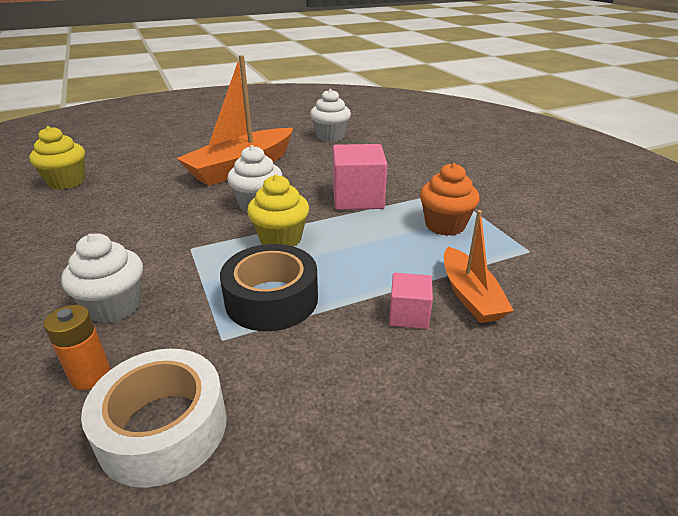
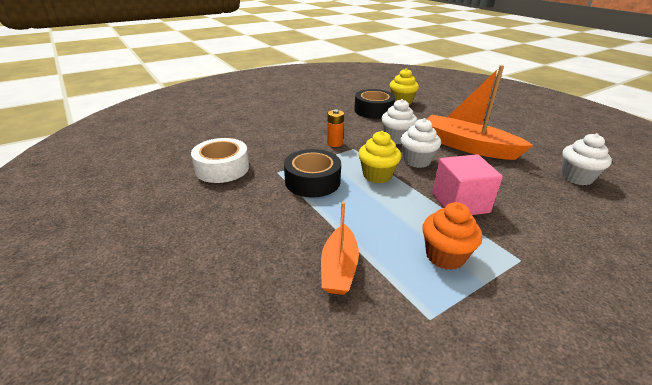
camera: 80 degrees right, 0 degrees up
orange battery [44,305,111,390] -> orange battery moved to [327,110,344,147]
white cupcake [61,233,143,323] -> white cupcake moved to [381,99,417,144]
pink cube [389,273,433,329] -> none
orange boat [444,210,514,323] -> orange boat turned 60 degrees counterclockwise [321,202,359,295]
none -> black tape [354,89,395,119]

